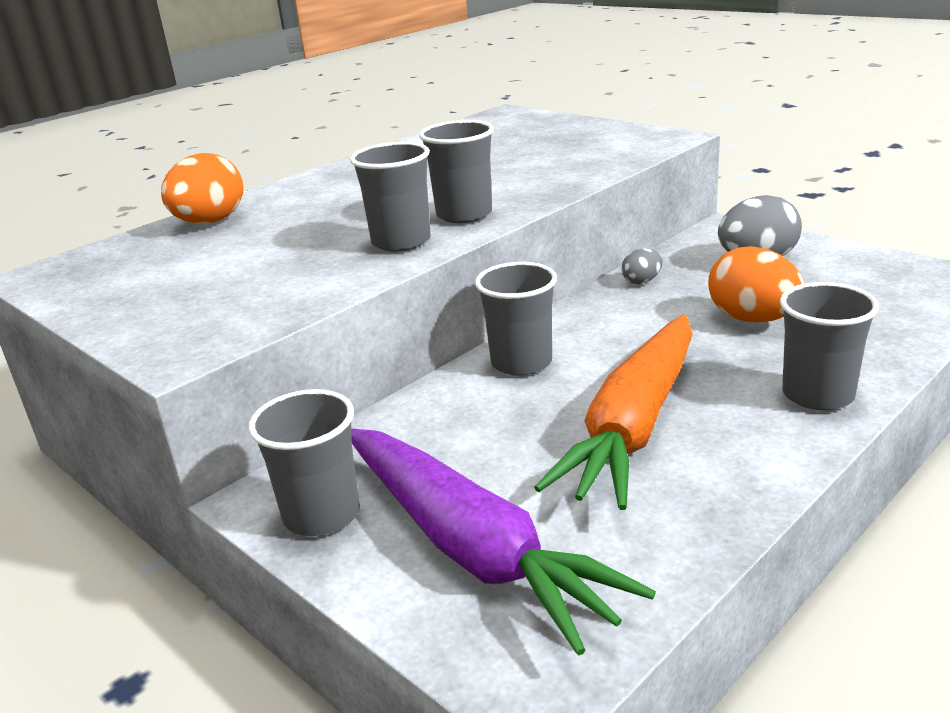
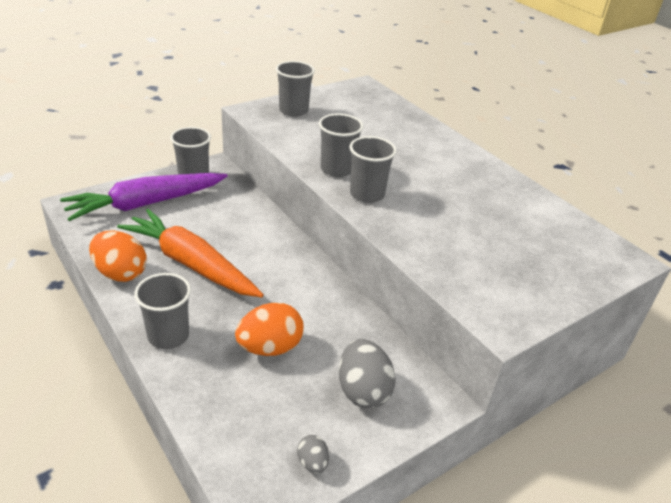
camera: 95 degrees right, 10 degrees up
orange egg [161,153,244,224] -> orange egg moved to [89,230,147,282]
grey cup [475,262,557,376] -> grey cup moved to [276,61,315,117]
grey egg [622,248,663,284] -> grey egg moved to [297,435,329,474]

